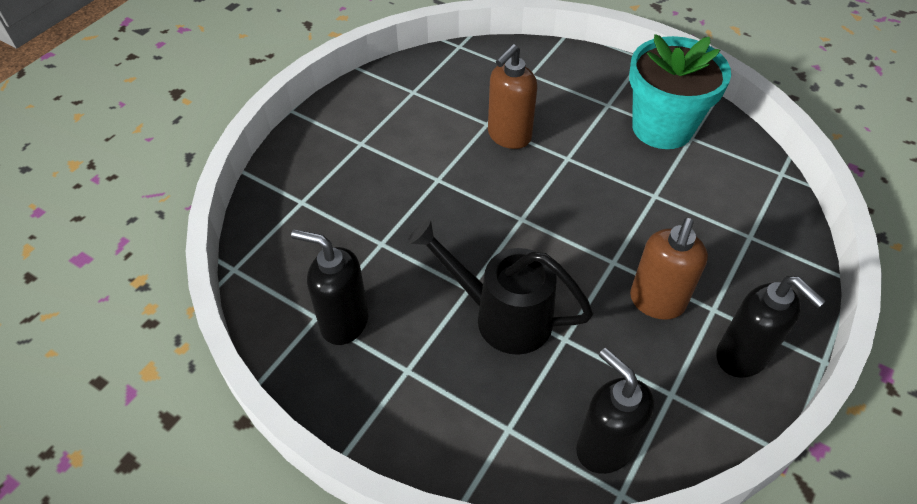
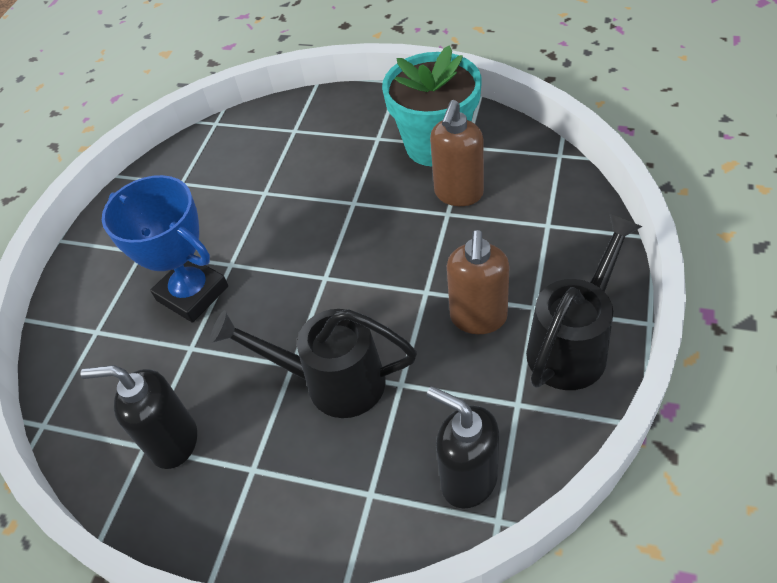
camera: 10 degrees left, 0 degrees up
brown soap dispenser [488,44,537,149] -> brown soap dispenser moved to [430,100,484,206]
black soap dispenser [716,276,826,378] -> black watering can [526,214,642,390]
none -> blue trophy [102,175,228,323]

